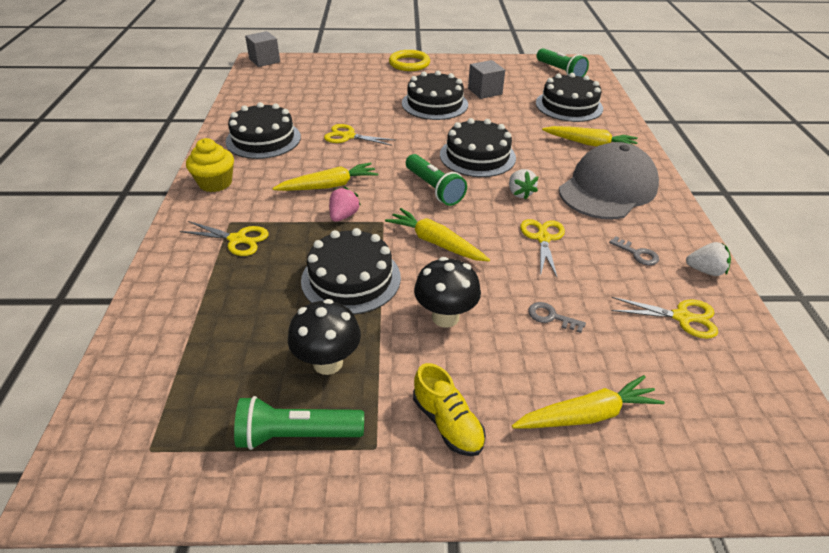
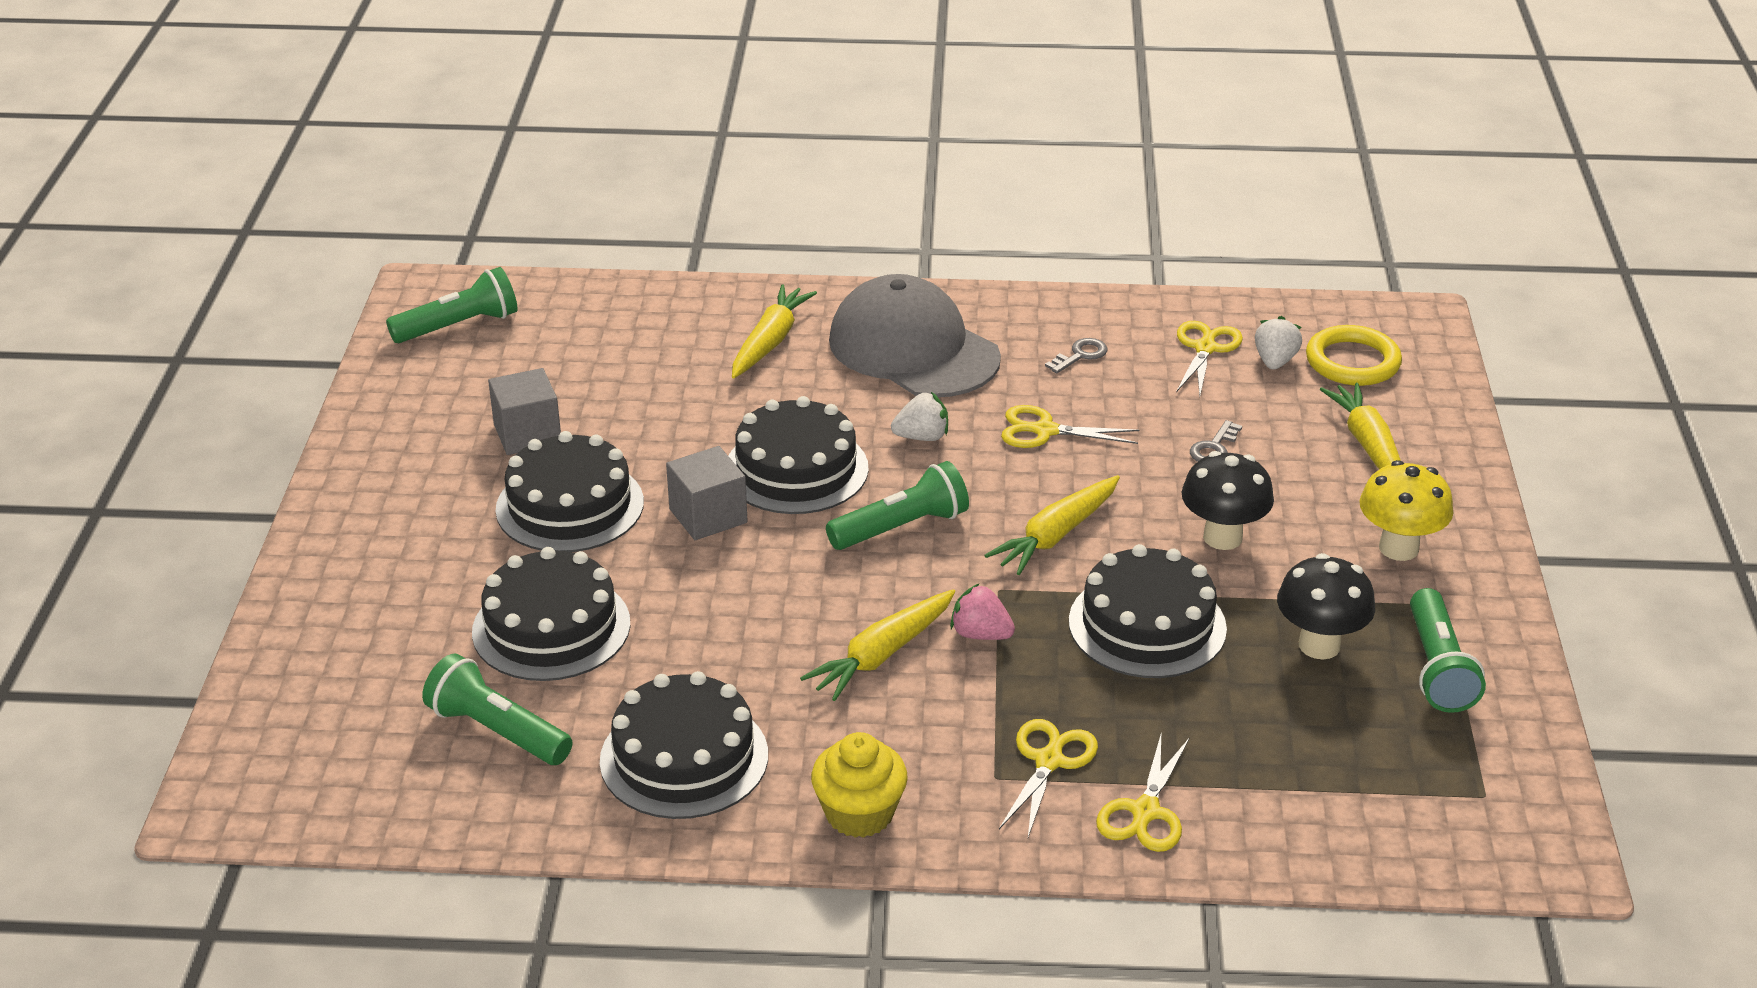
camera: 85 degrees left, 5 degrees down
grey cube [245,31,280,67] -> grey cube moved to [666,446,748,540]
yellow carrot [272,162,378,191] -> yellow carrot turned 120 degrees counterclockwise [800,589,955,701]
yellow scissors [324,124,395,146] -> yellow scissors moved to [1096,735,1190,852]
yellow ring [389,50,430,71] -> yellow ring moved to [1306,325,1402,386]
yellow shoe [413,363,486,456] -> yellow mushroom [1360,460,1453,561]
black cake [536,73,603,122] -> black cake moved to [472,547,630,681]
white strawberry [686,242,731,276] -> white strawberry moved to [1255,316,1302,369]
none -> green flashlight [422,653,573,765]

